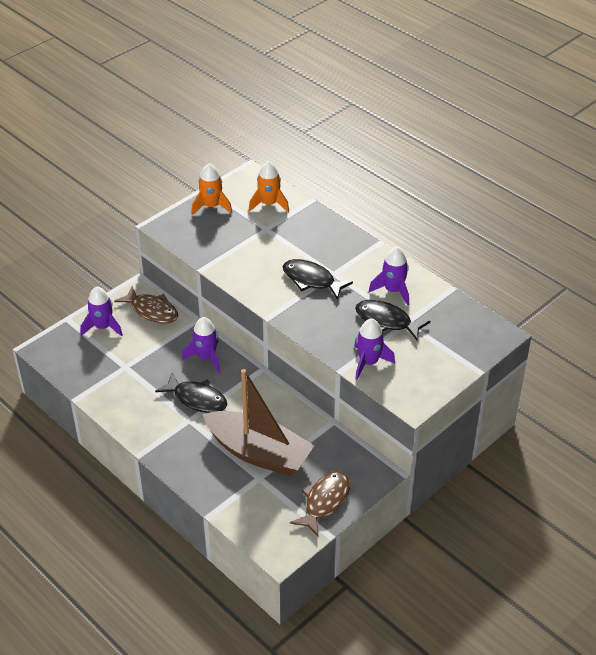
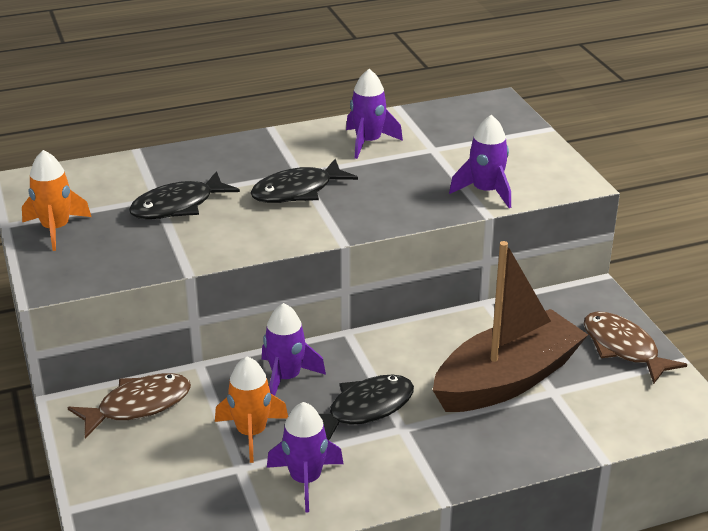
camera: 65 degrees left, 10 degrees down
purple rocket [81,287,123,337] -> purple rocket moved to [267,402,344,512]
orange rocket [248,161,289,212] -> orange rocket moved to [215,357,288,463]
black fish [355,300,430,340] -> black fish moved to [129,171,240,219]

